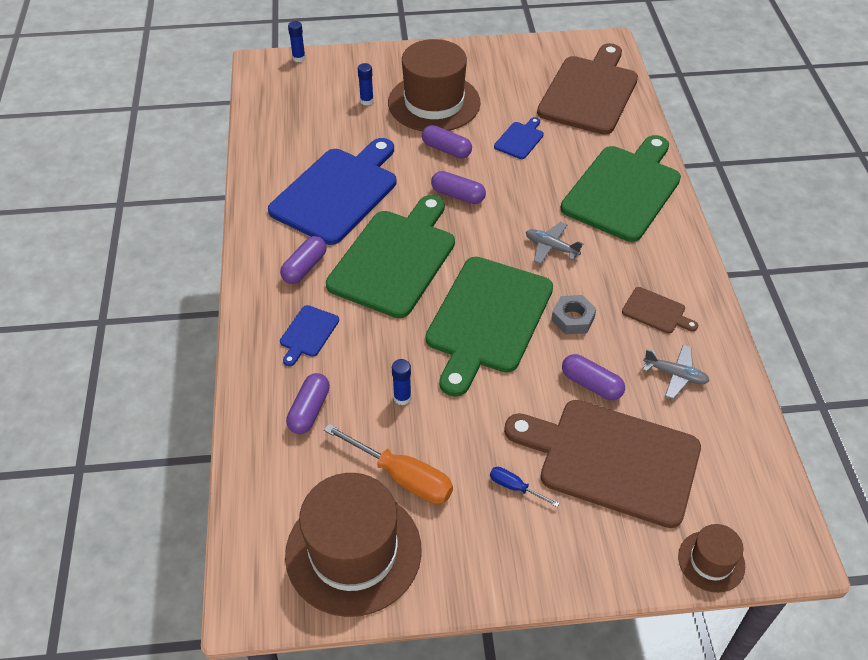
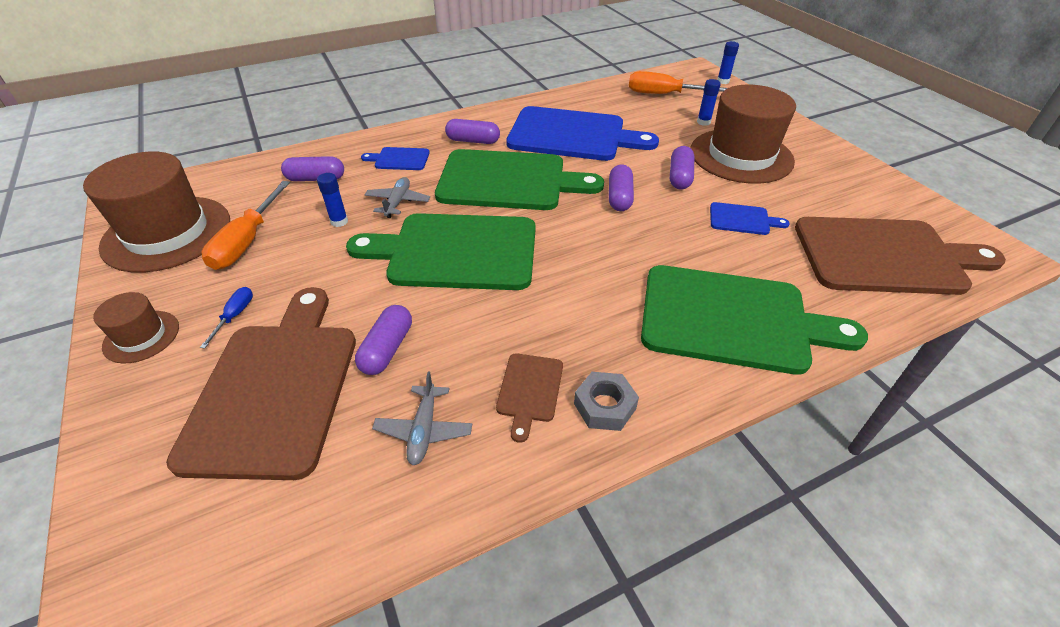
camera: 70 degrees right, 5 degrees down
grey plane [526,222,583,264] -> grey plane moved to [365,177,430,218]
grey nut [551,295,596,335] -> grey nut moved to [574,372,639,431]
brown hat [678,524,745,593] -> brown hat moved to [93,292,179,363]
none -> orange screwdriver [629,71,727,94]

